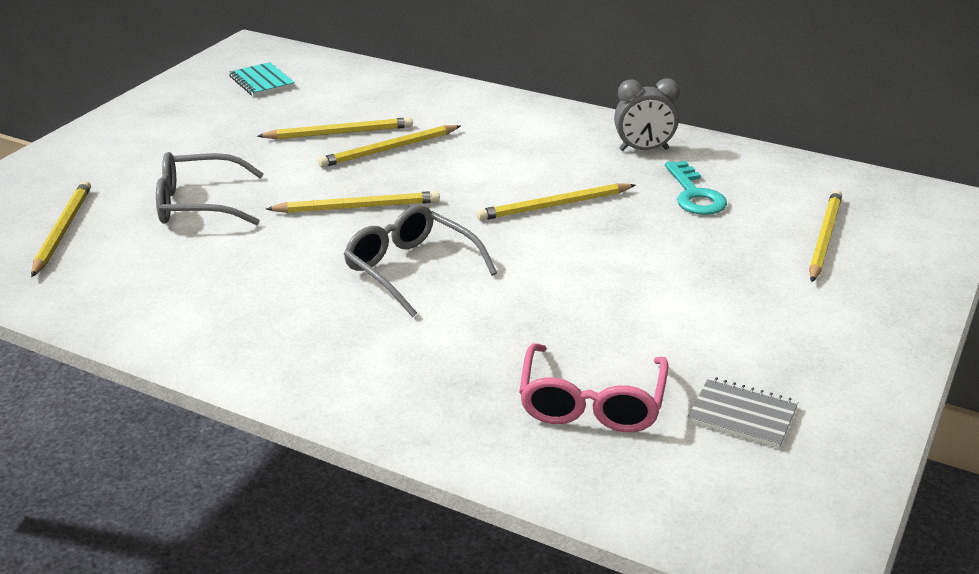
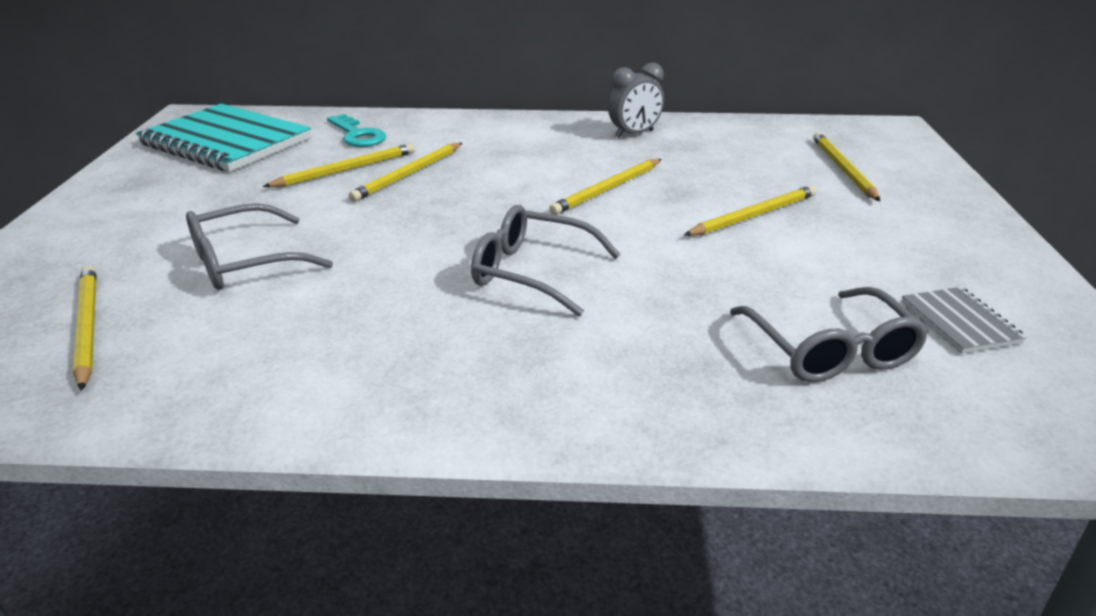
camera: 25 degrees left, 0 degrees up
turquoise notebook [229,62,295,96] -> turquoise notebook [136,103,311,172], size x2.19
yellow pencil [266,191,440,213] -> yellow pencil moved to [684,186,816,236]
pink glasses [519,343,669,432] -> grey glasses [730,287,929,382]
turquoise key [665,161,727,215] -> turquoise key moved to [327,114,386,147]
grey notebook [688,377,798,448] -> grey notebook turned 75 degrees clockwise [901,287,1027,354]

